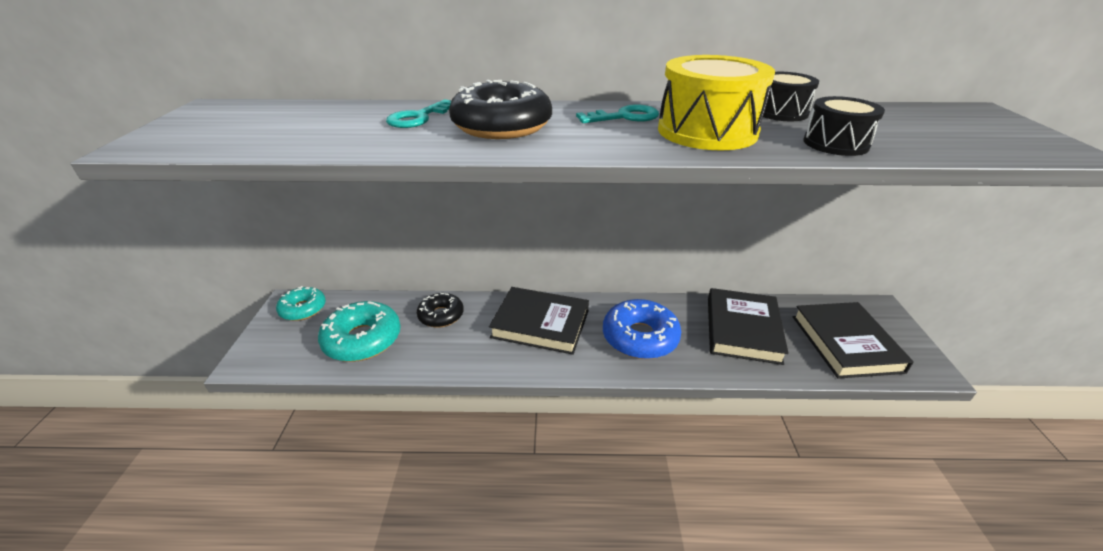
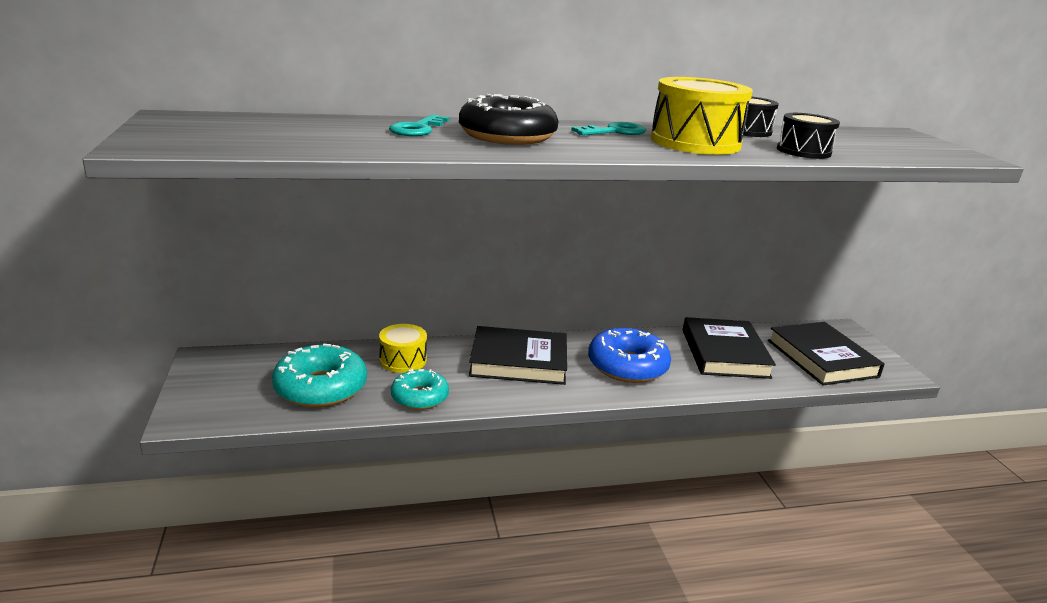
camera: 15 degrees left, 10 degrees down
turquoise donut [276,286,326,321] -> turquoise donut moved to [391,369,449,410]
black donut [417,293,464,328] -> yellow drum [379,324,427,373]

